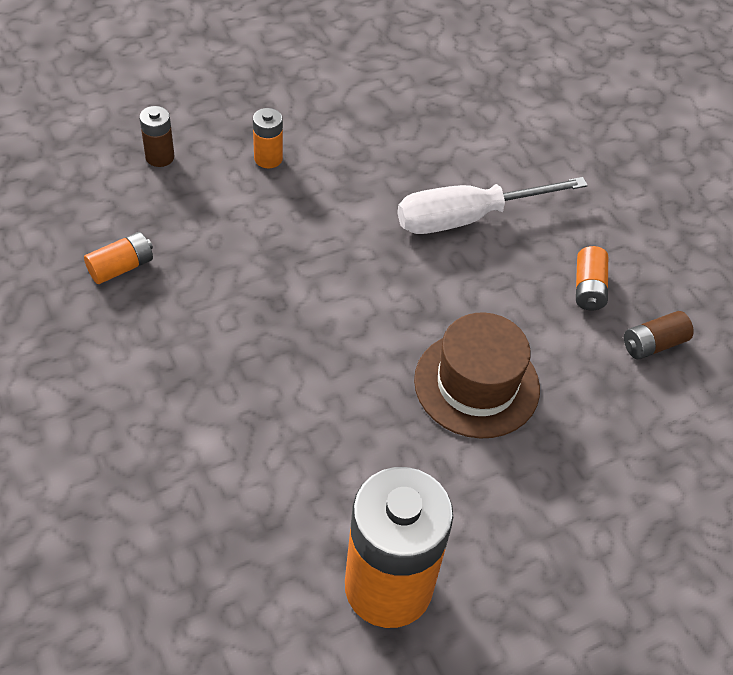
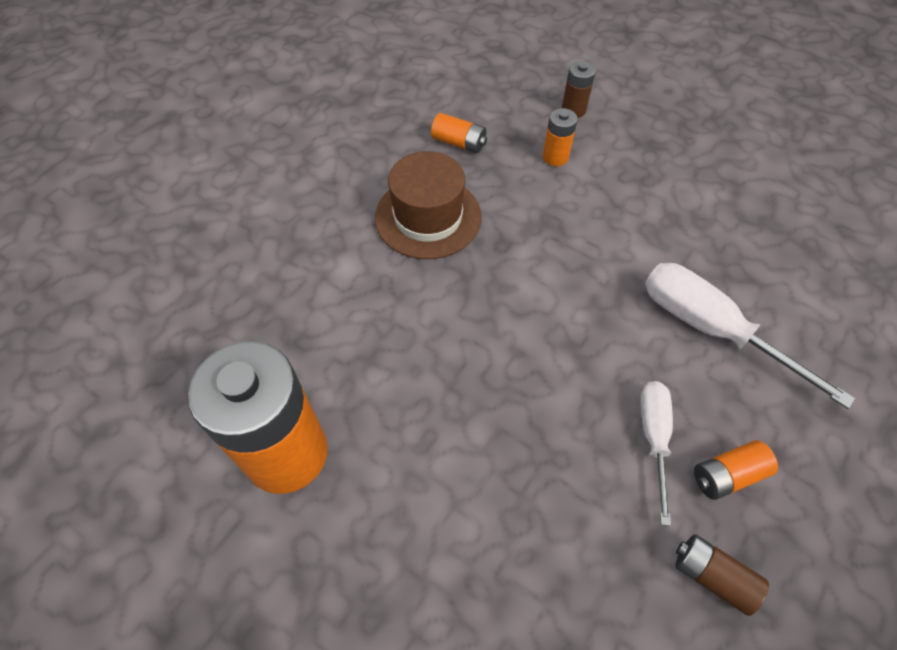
camera: 65 degrees right, 5 degrees up
orange battery [253,108,283,168] -> orange battery moved to [543,108,577,166]
brown hat [414,313,540,438] -> brown hat moved to [375,151,482,259]
none -> white screwdriver [641,381,673,526]

